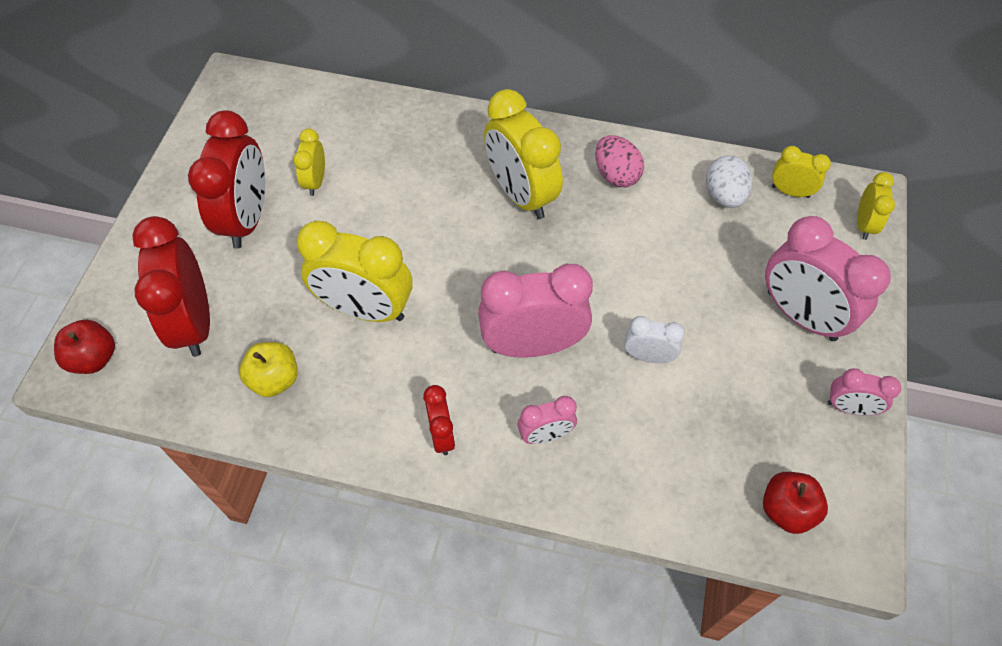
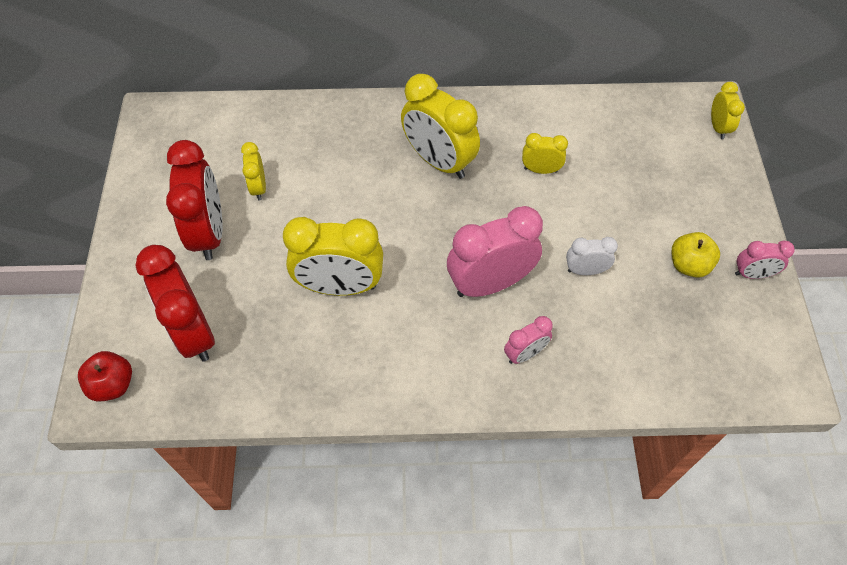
camera: 15 degrees left, 0 degrees up
yellow apple [239,342,298,397] -> yellow apple moved to [672,232,720,278]
red clock [423,385,455,455] -> none
pink egg [595,135,644,187] -> none
white egg [706,155,752,208] -> none
red apple [763,472,828,534] -> none
pink clock [765,216,891,341] -> none
yellow clock [772,146,831,198] -> yellow clock moved to [522,133,568,174]

